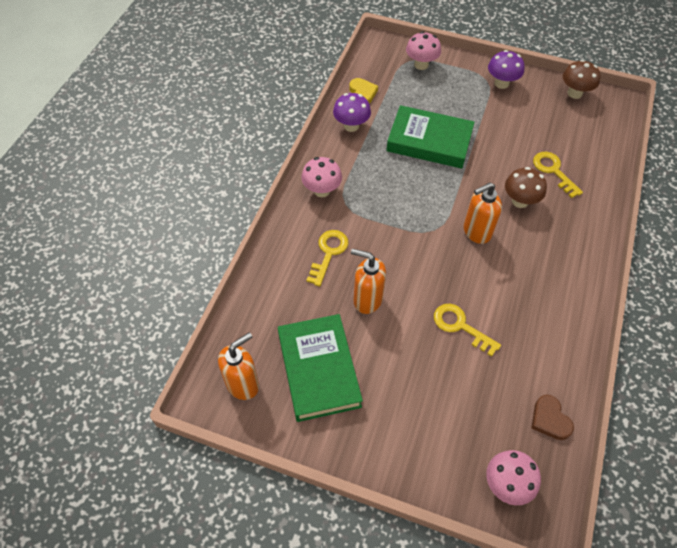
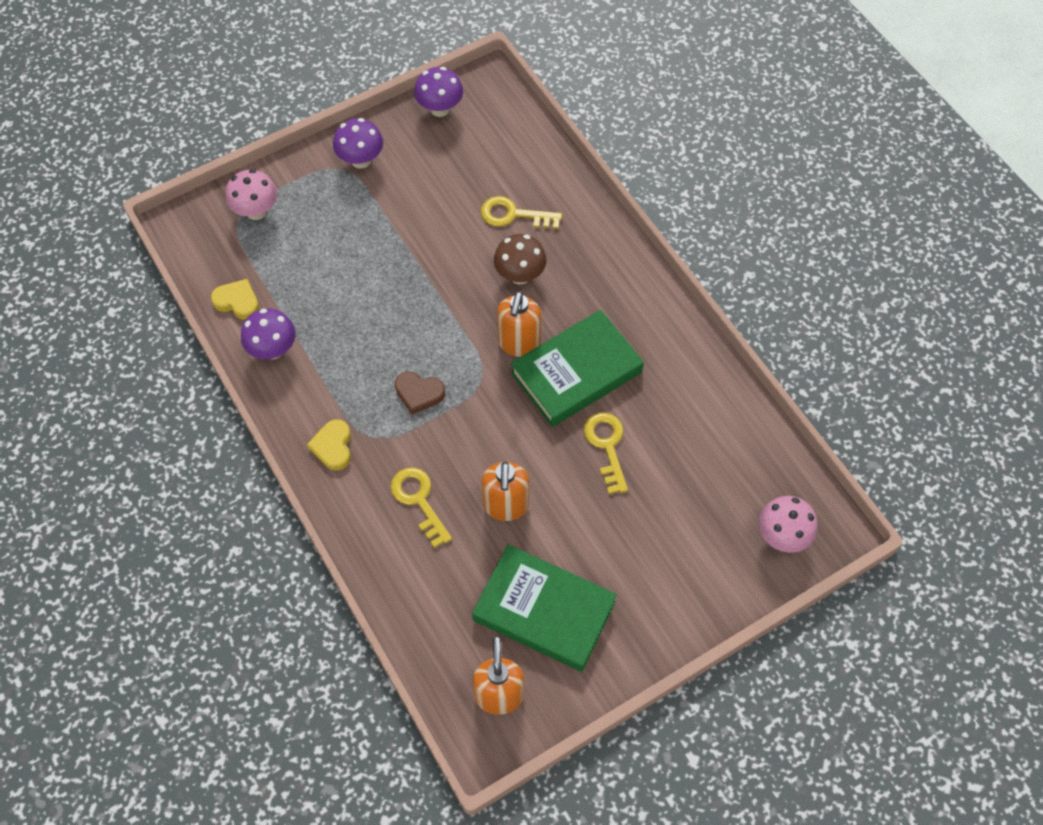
camera: 50 degrees left, 5 degrees up
pink mushroom [301,157,342,197] -> yellow heart [307,419,351,471]
orange soap dispenser [351,249,386,314] -> orange soap dispenser turned 60 degrees counterclockwise [482,462,529,521]
green book [386,105,475,169] -> green book moved to [511,310,644,427]
yellow key [434,304,501,357] -> yellow key turned 90 degrees clockwise [584,412,628,494]
brown heart [531,395,574,440] -> brown heart moved to [395,372,445,414]
brown mushroom [563,60,600,99] -> purple mushroom [414,67,463,117]

